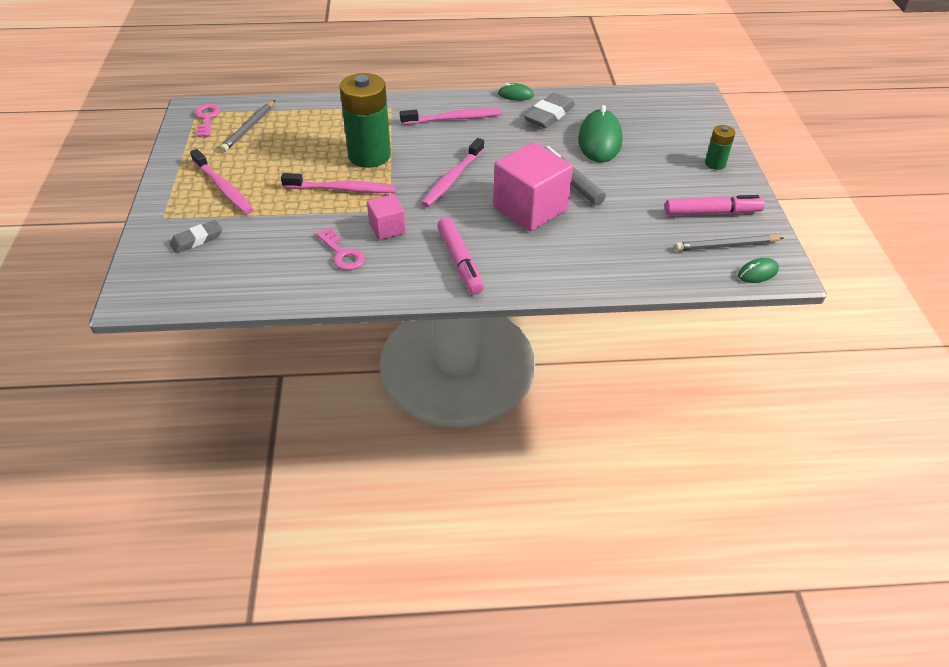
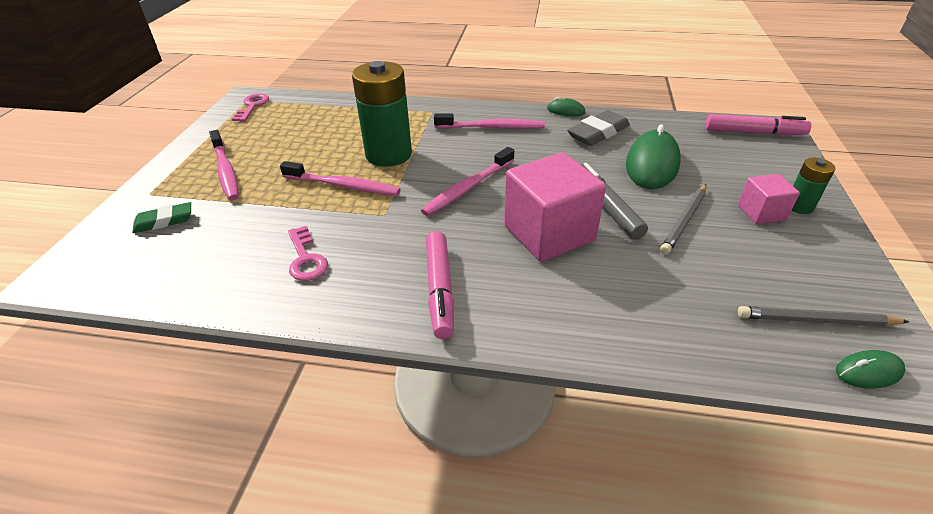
camera: 15 degrees right, 5 degrees down
grey eraser [170,220,222,253] -> green eraser [132,202,191,233]
grey pencil [220,100,275,152] -> grey pencil moved to [660,184,707,255]
pink cube [367,194,406,240] -> pink cube moved to [738,174,800,224]
pink marker [665,195,765,215] -> pink marker moved to [705,114,811,135]

